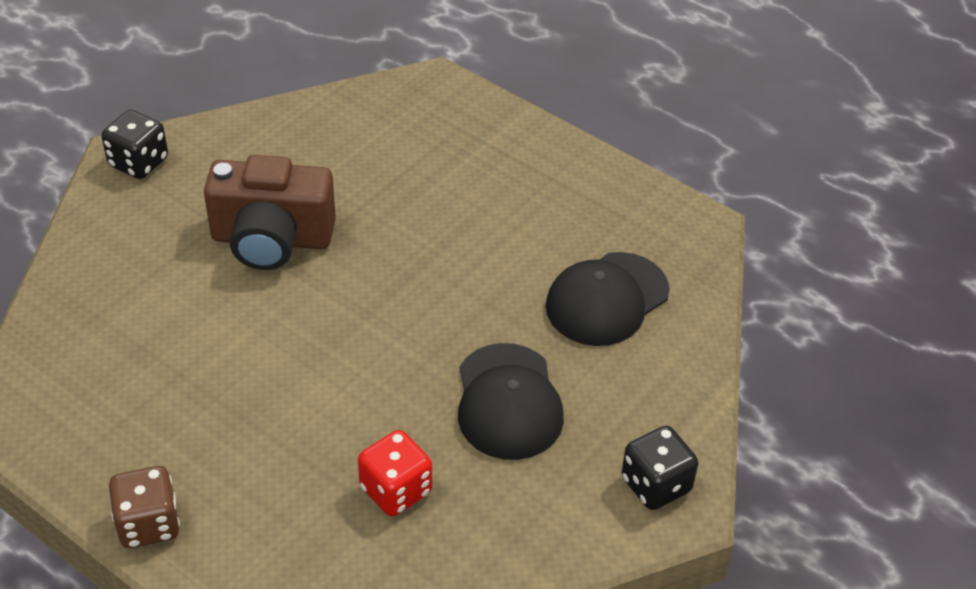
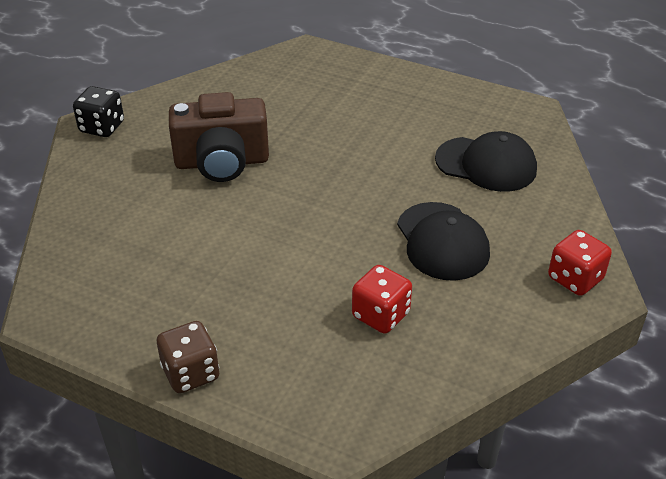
camera: 10 degrees left, 5 degrees down
black cap [546,252,669,346] -> black cap turned 105 degrees counterclockwise [435,131,537,192]
black dice [621,426,698,510] -> red dice [548,230,612,296]

